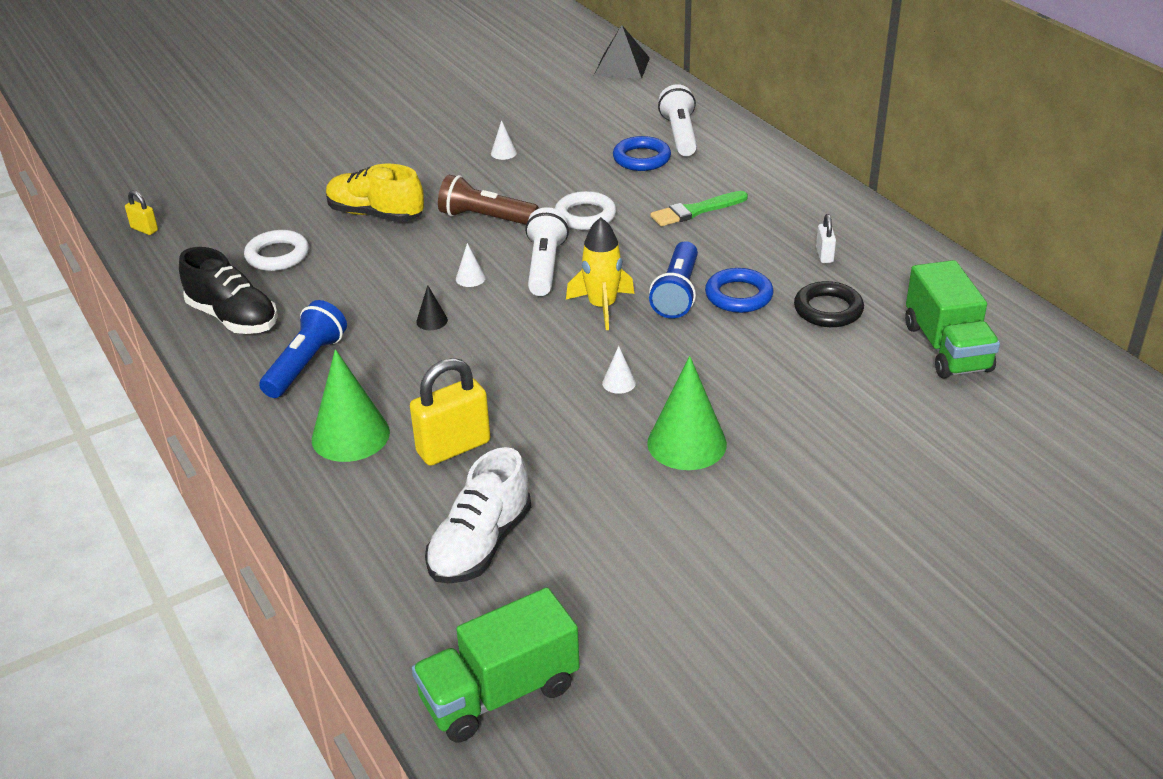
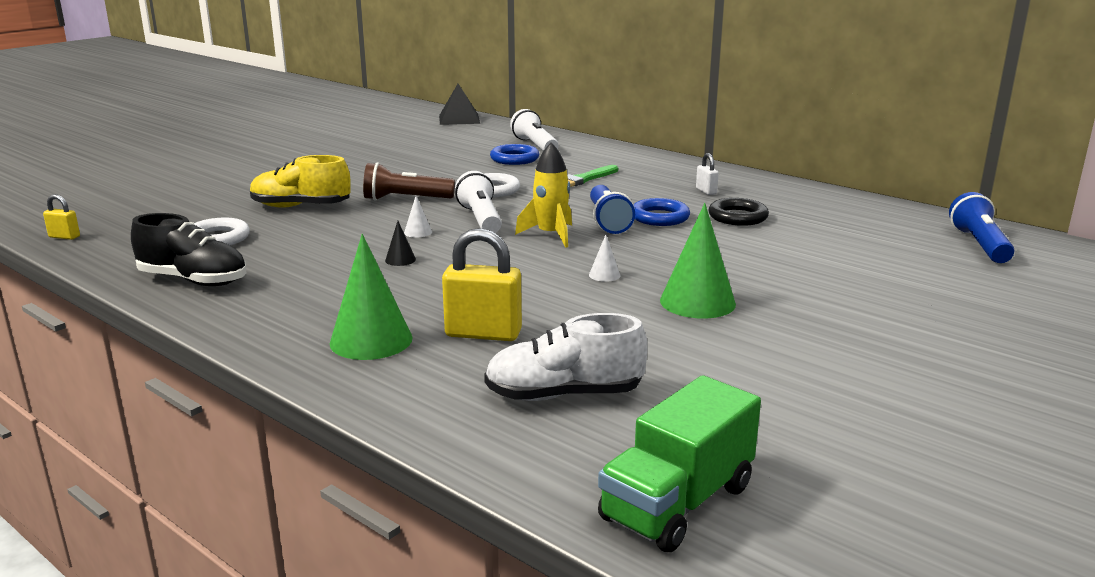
camera: 20 degrees left, 15 degrees down
blue flashlight [259,300,347,398] -> blue flashlight moved to [949,192,1015,263]
yellow padlock [410,358,490,466] -> yellow padlock turned 60 degrees clockwise [442,228,522,341]
white shoe [425,447,531,584] -> white shoe turned 75 degrees clockwise [484,313,648,401]
white cone [491,120,517,160] -> none
green truck [905,260,1000,378] -> none

